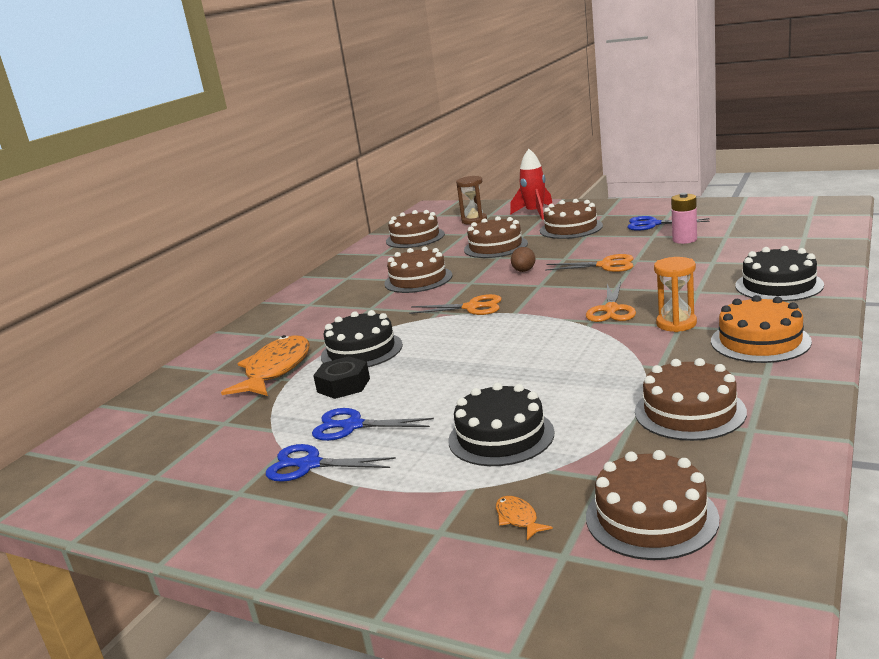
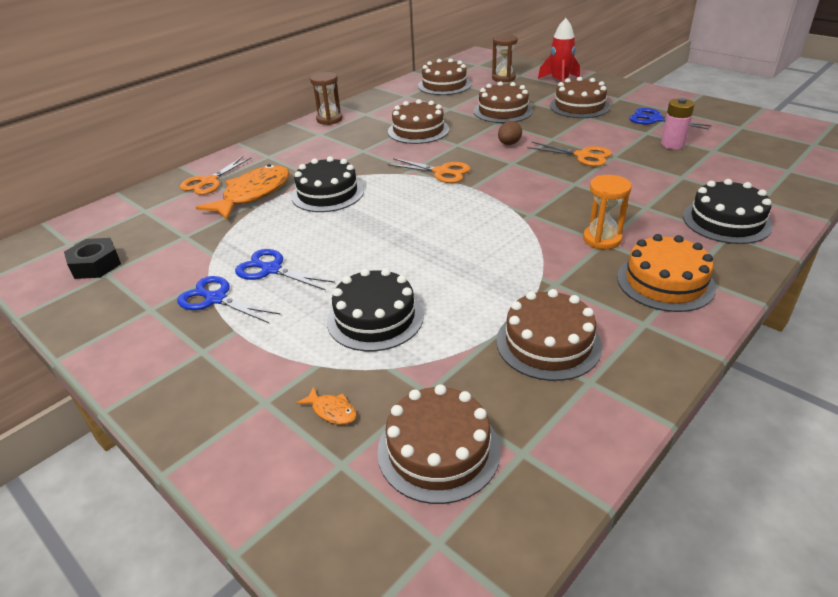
camera: 15 degrees right, 15 degrees up
black nut [313,356,370,399] -> black nut moved to [64,238,121,279]
orange fish [496,496,553,540] -> orange fish turned 135 degrees clockwise [296,386,357,425]
orange scissors [586,282,636,322] -> orange scissors moved to [180,156,252,195]
none -> brown hourglass [310,72,343,125]

